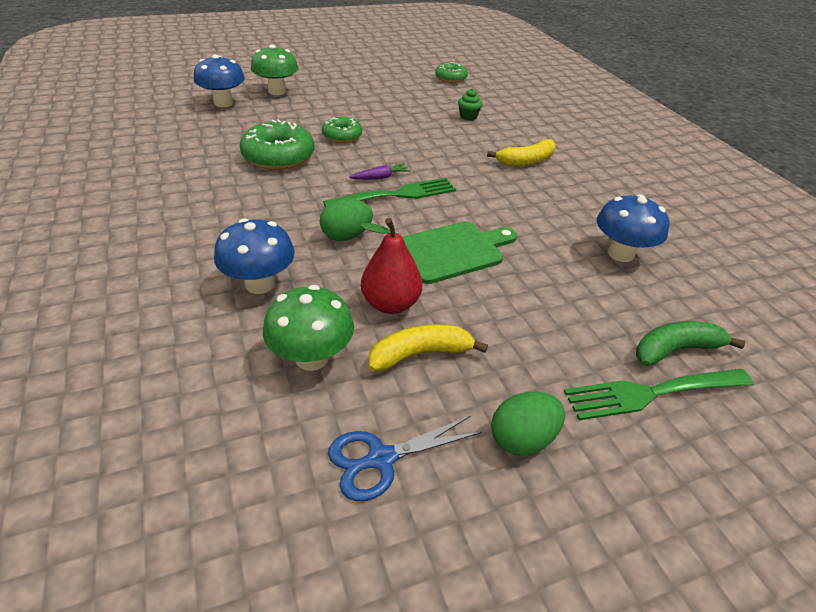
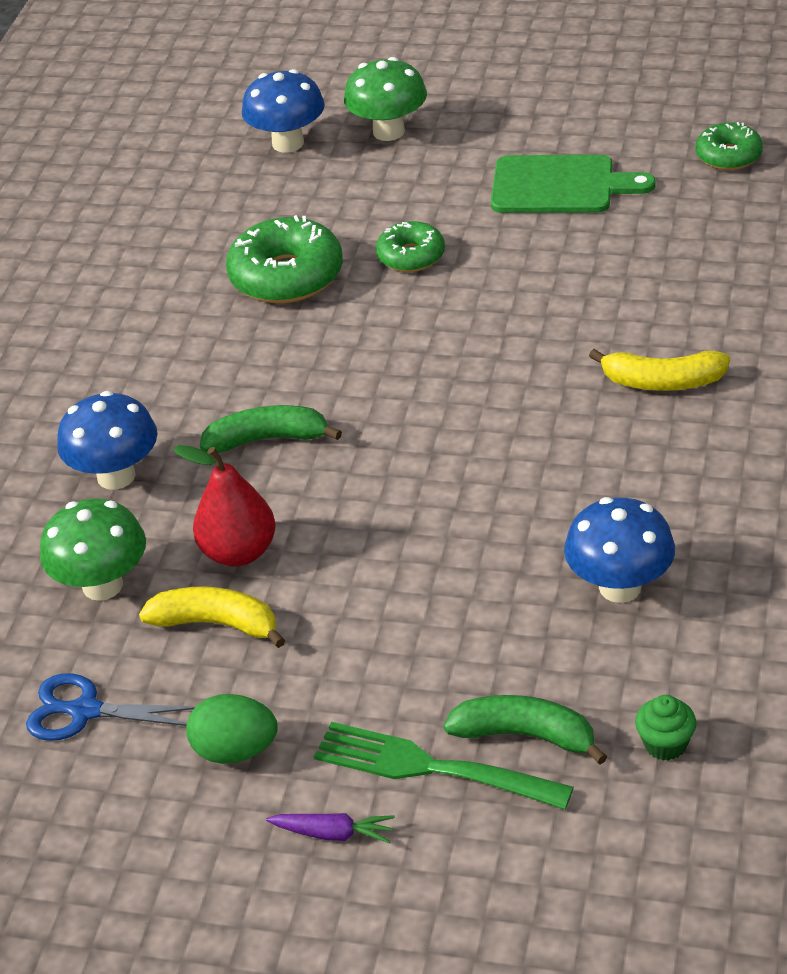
camera: 40 degrees right, 0 degrees up
green egg [320,199,373,241] -> green banana [200,405,342,453]
green fork [323,178,456,207] -> none
purple carrot [349,163,411,180] -> purple carrot moved to [266,813,395,844]
green cutting board [403,221,517,284] -> green cutting board moved to [491,155,656,213]
green cupcake [458,89,483,120] -> green cupcake moved to [635,695,696,761]

